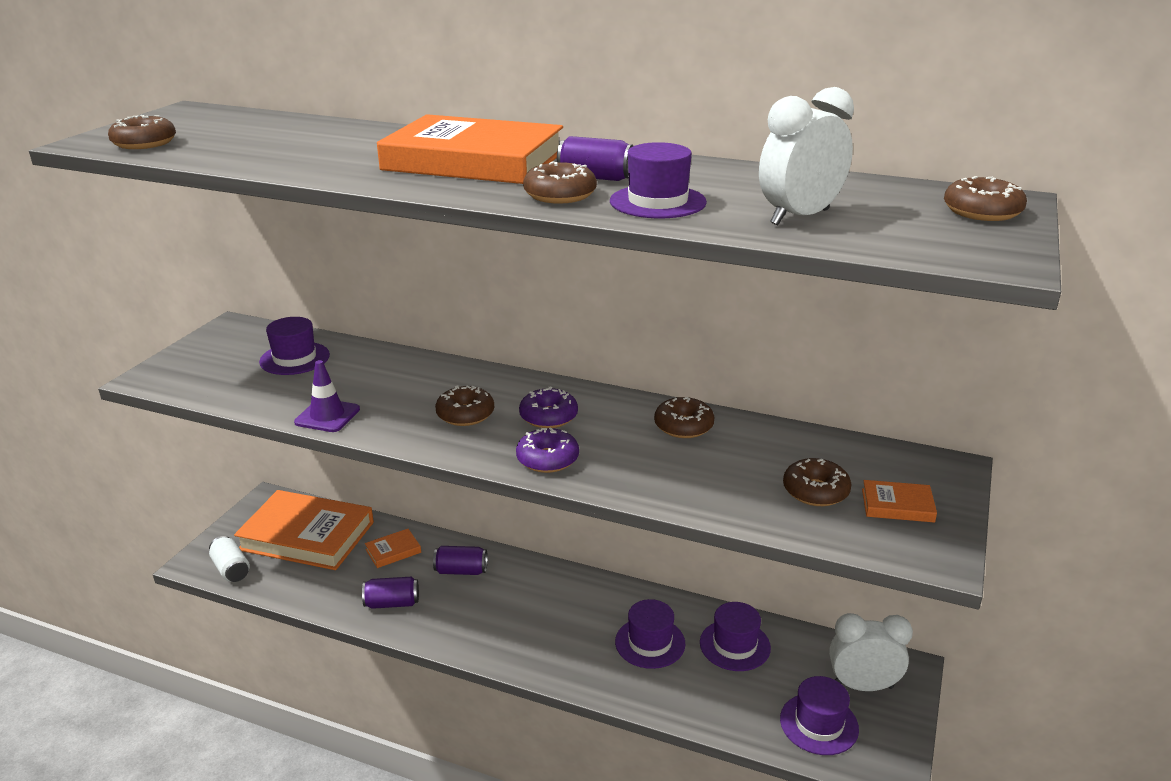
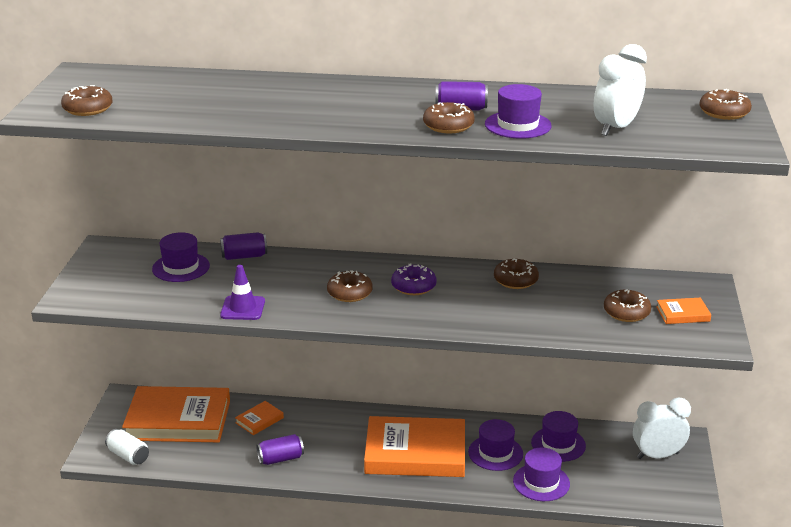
camera: 15 degrees left, 0 degrees up
orange book [377,114,563,184] -> orange book moved to [364,416,465,477]
purple can [433,546,488,575] -> purple can moved to [220,232,267,260]
purple donut [516,427,579,473] -> none
purple hat [780,676,859,755] -> purple hat moved to [513,448,570,501]

